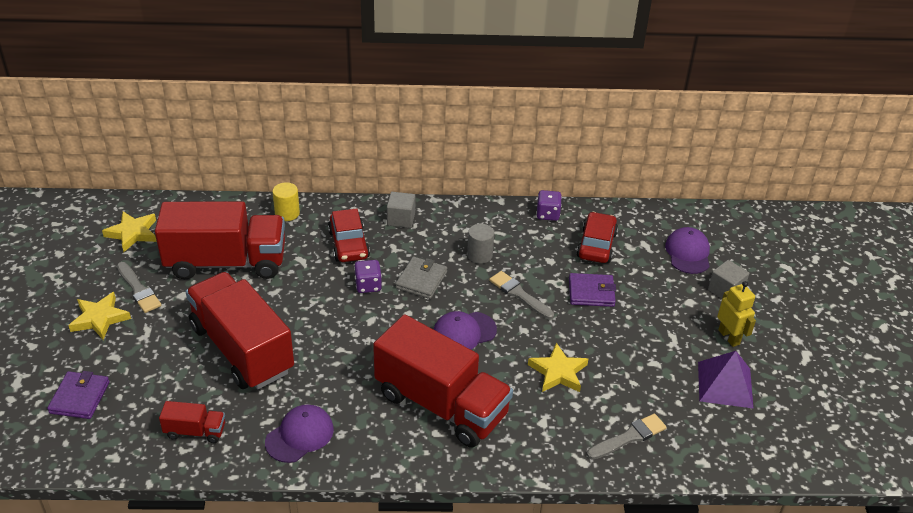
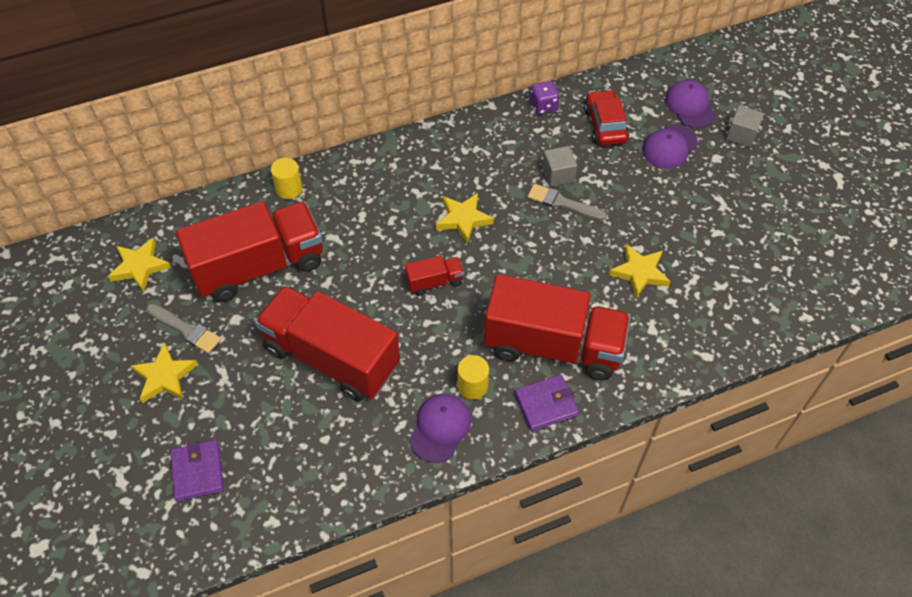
camera: 20 degrees left, 15 degrees up
red truck [159,401,225,443] -> red truck moved to [405,256,464,296]
red car [328,209,370,262] -> none
purple dice [354,260,382,293] -> none
grey cube [387,192,415,228] -> grey cube moved to [542,146,577,187]
grey wallet [395,257,447,299] -> yellow star [436,193,494,244]
purple cap [433,311,497,350] -> purple cap moved to [642,124,698,169]
grey cylinder [467,224,494,264] -> none
purple wallet [569,273,616,307] -> purple wallet moved to [515,375,579,431]
grey brush [587,413,667,460] -> none
purple pyramid [698,351,754,409] -> none
yellow robot [717,281,756,347] -> none
none -> yellow cylinder [458,355,489,400]

